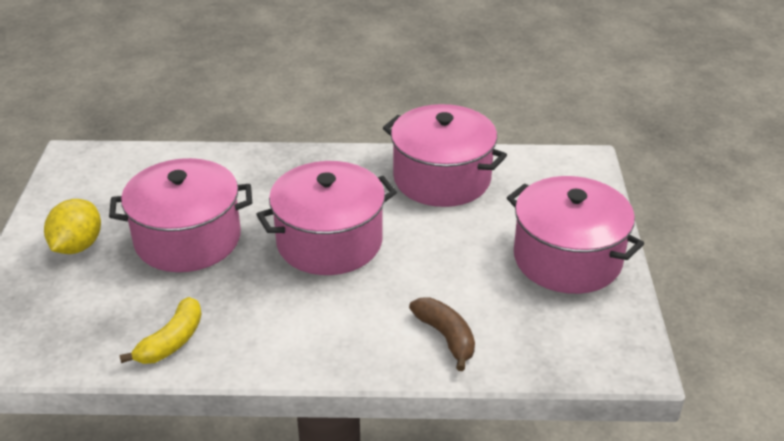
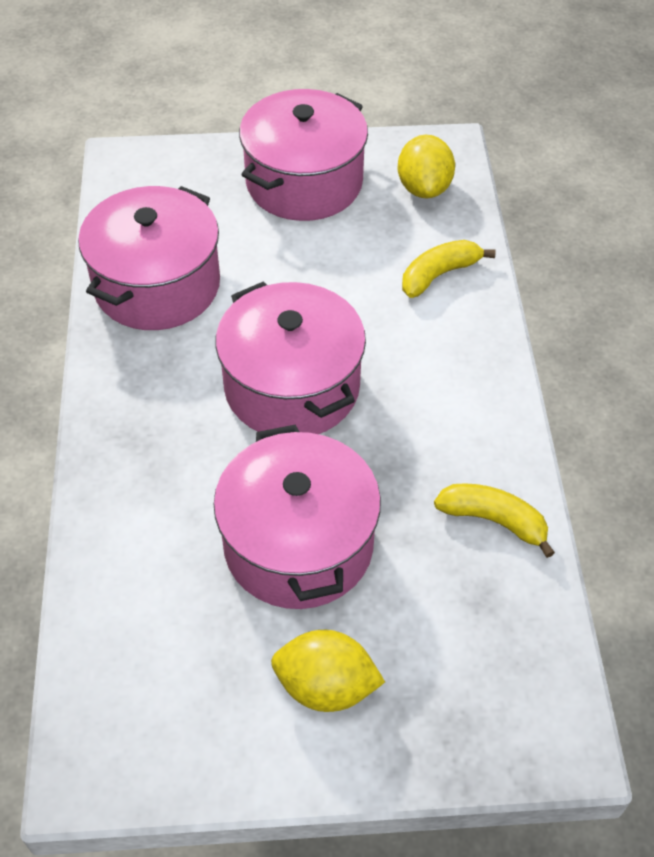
camera: 95 degrees left, 15 degrees up
brown banana [409,298,475,371] -> yellow banana [402,240,496,298]
none -> yellow lemon [398,135,455,198]

